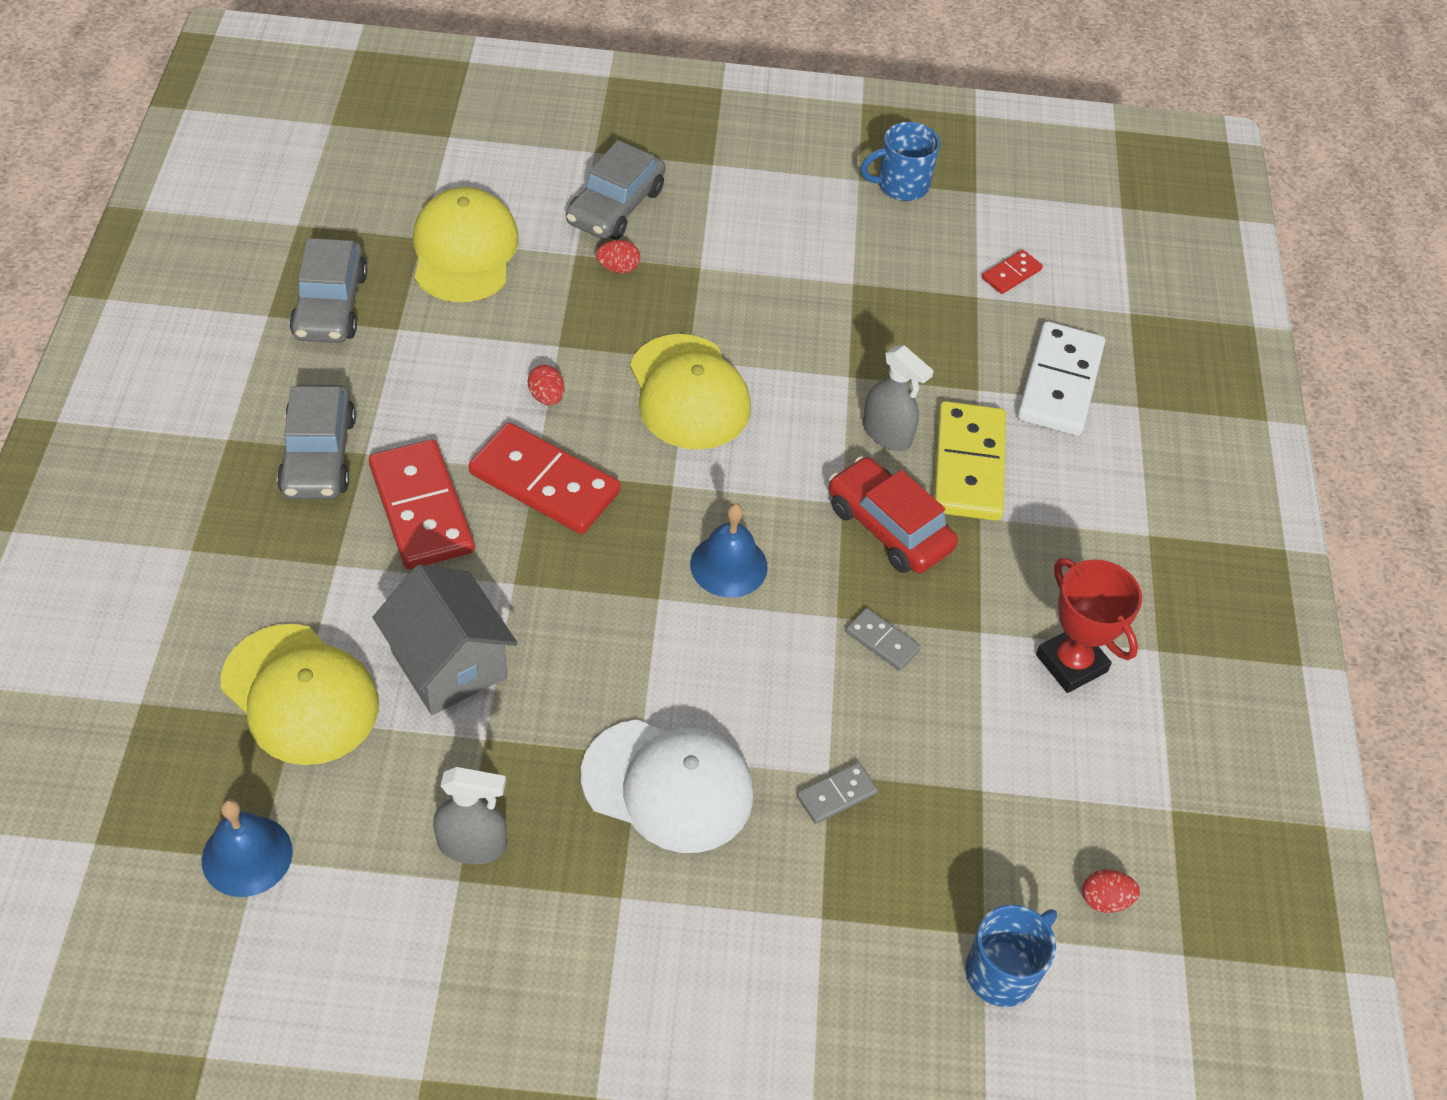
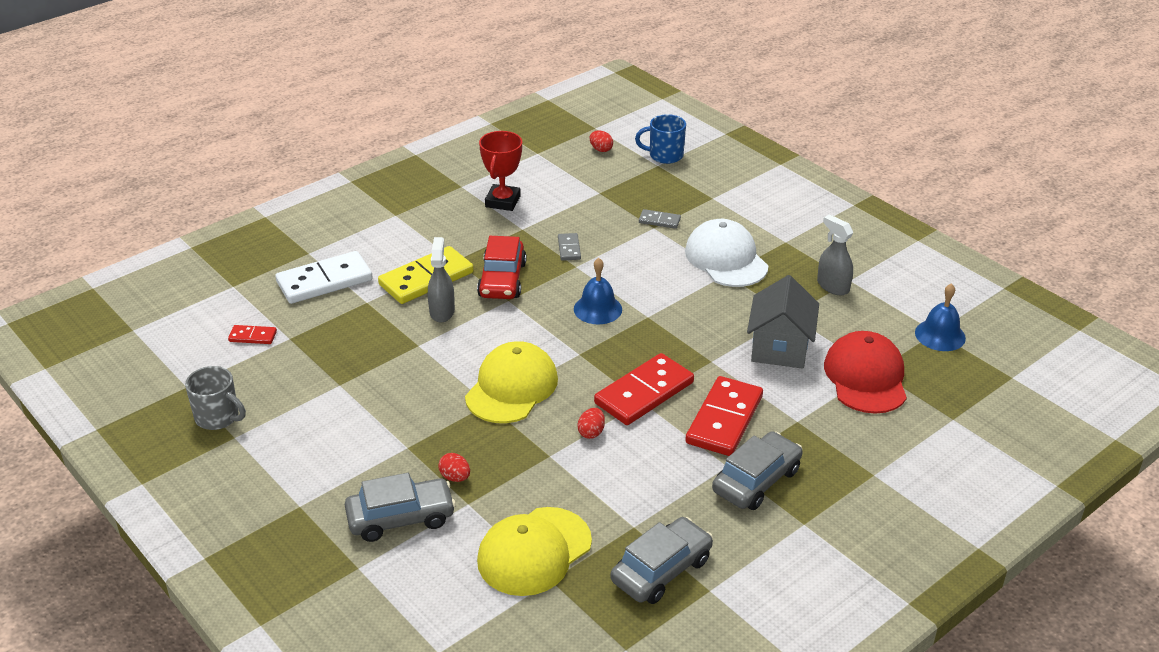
camera: 130 degrees left, 15 degrees down
yellow cap [221,624,379,765] -> red cap [824,331,907,414]
red domino [469,422,621,534] -> red domino turned 60 degrees clockwise [594,353,694,425]
blue mug [860,122,940,201] -> grey mug [185,366,246,430]

